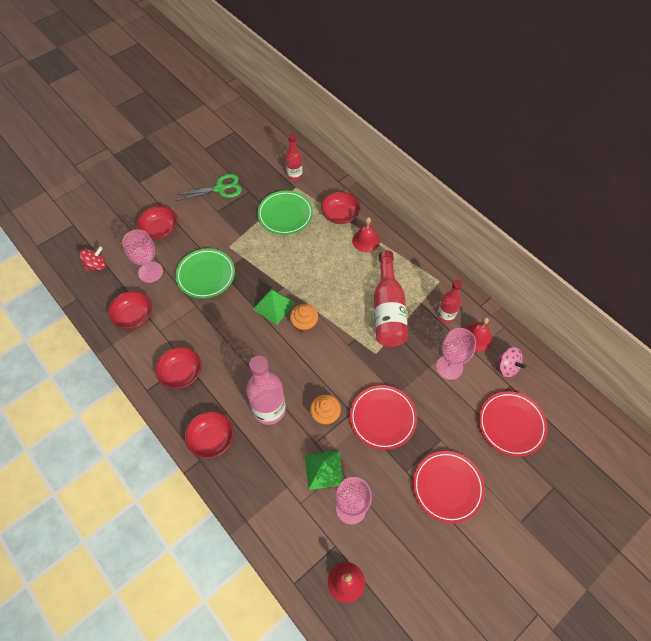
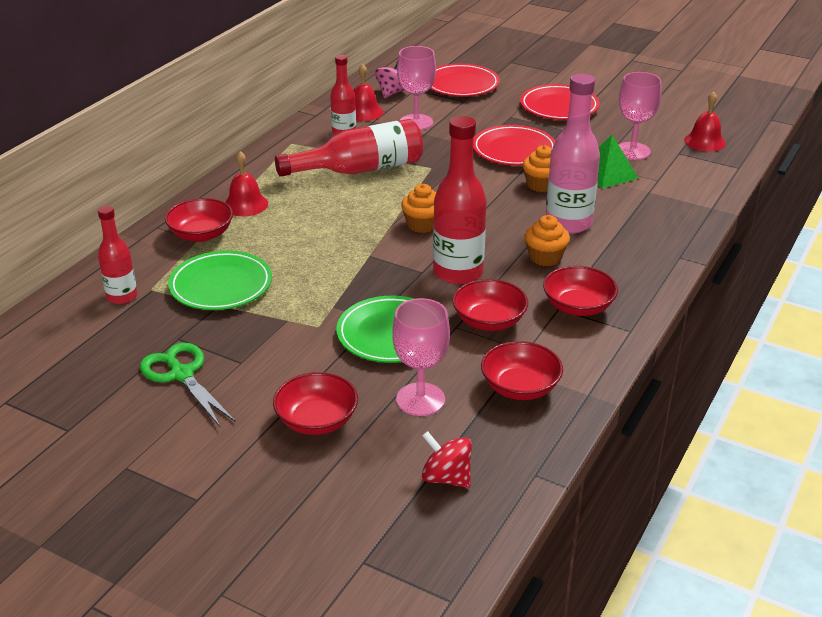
camera: 110 degrees left, 25 degrees down
red bowl [185,411,234,459] -> red bowl moved to [453,279,528,331]
green pyramid [253,288,295,324] -> none
none -> red bottle [433,116,487,284]
none -> orange cupcake [524,215,570,266]

